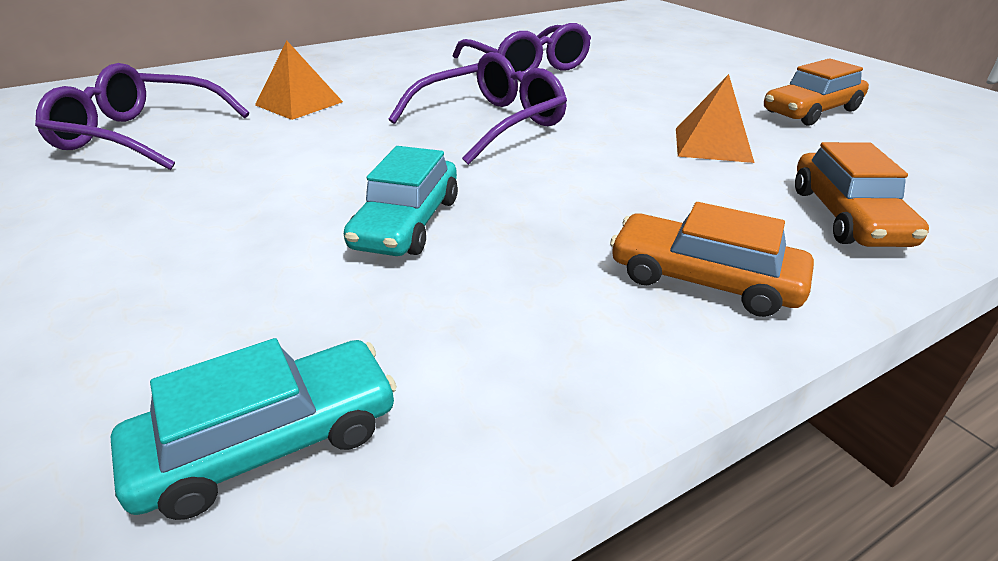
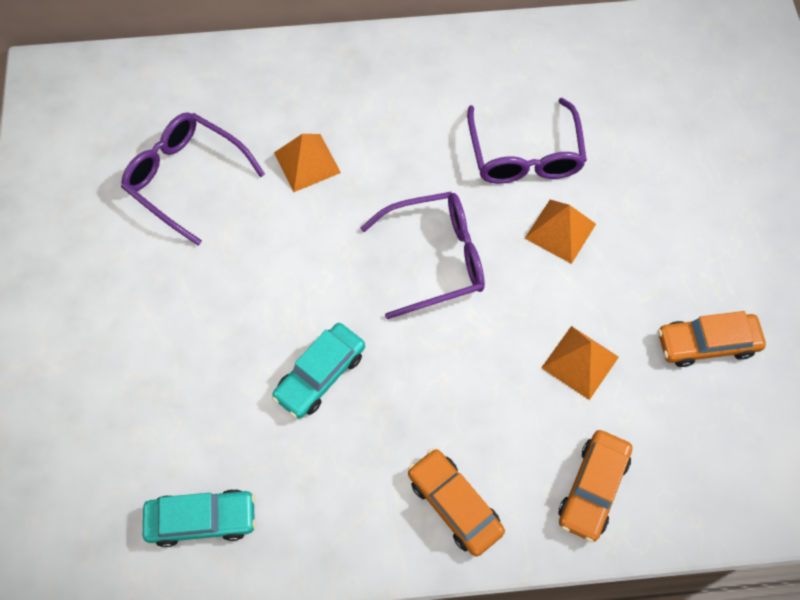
camera: 25 degrees right, 30 degrees up
none -> orange pyramid [525,200,596,264]

